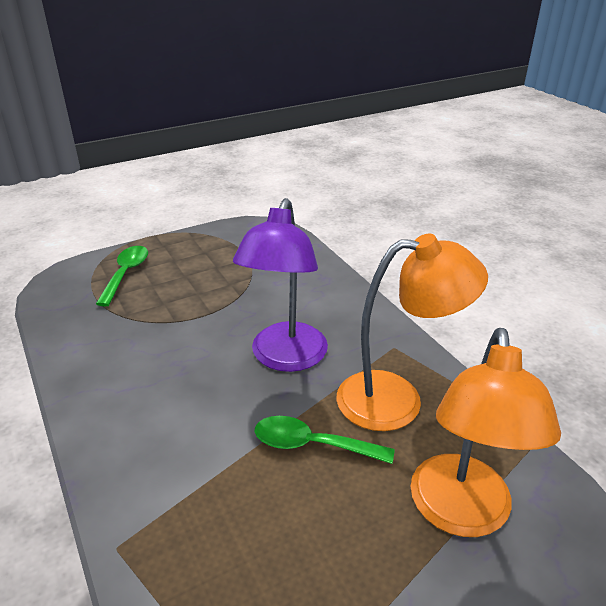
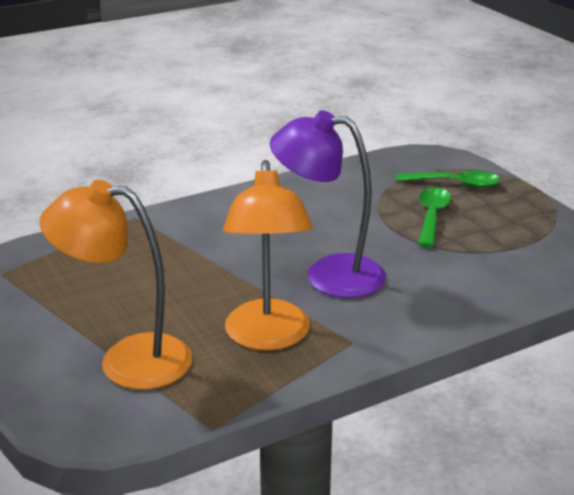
camera: 90 degrees right, 5 degrees down
green spoon [255,416,395,464] -> green spoon moved to [418,187,451,247]

